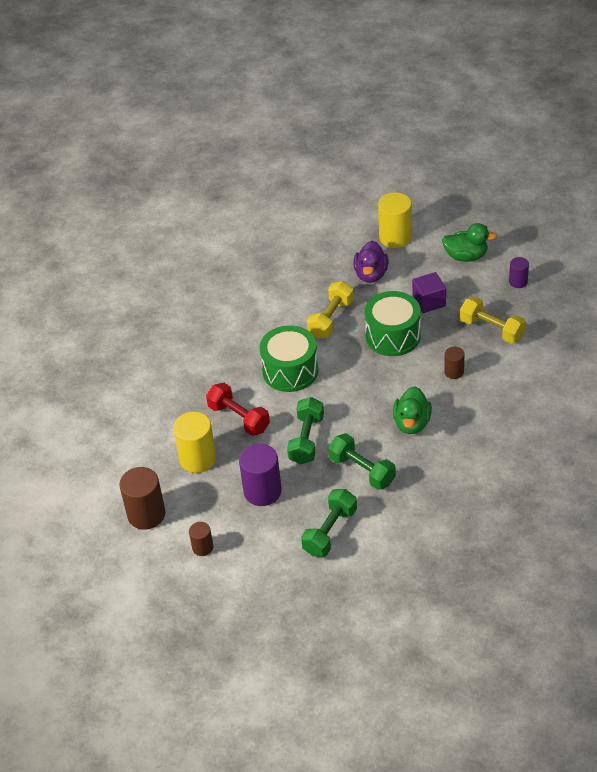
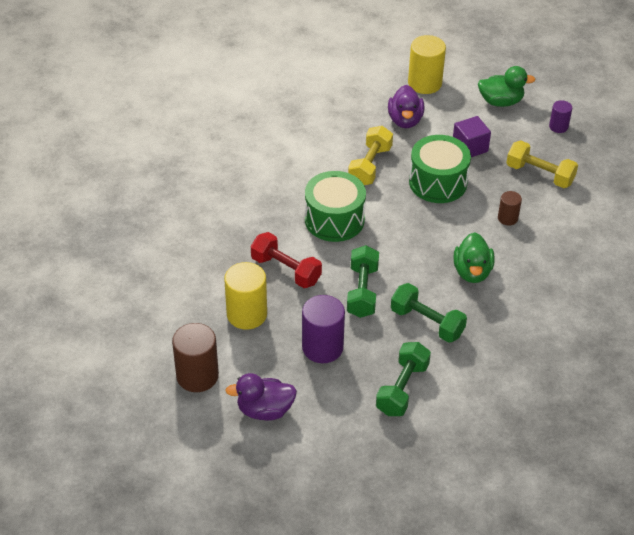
camera: 10 degrees left, 0 degrees up
brown cylinder [189,522,213,556] -> purple duck [225,373,297,421]

